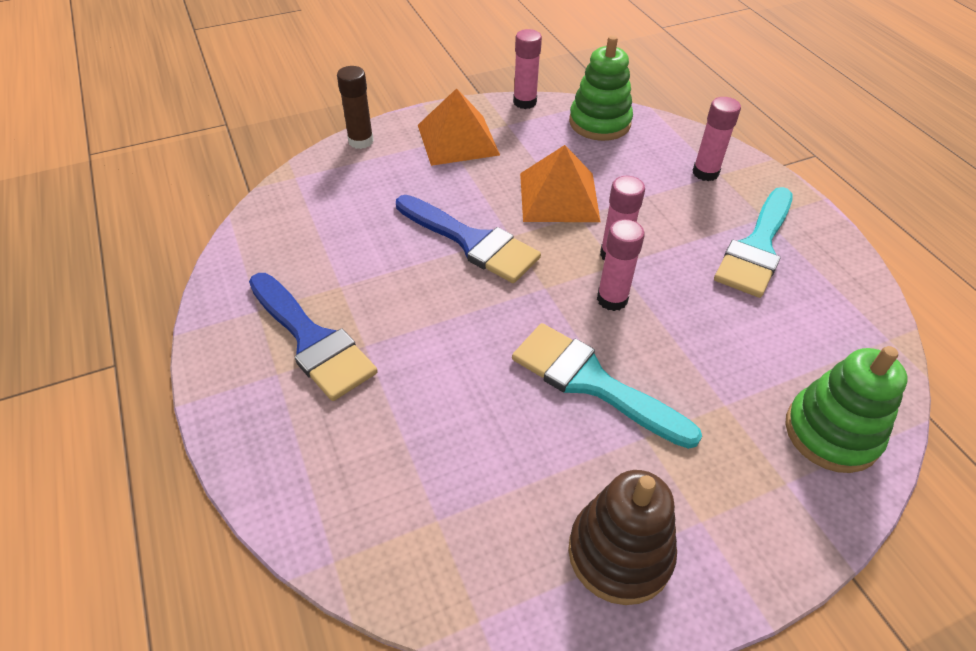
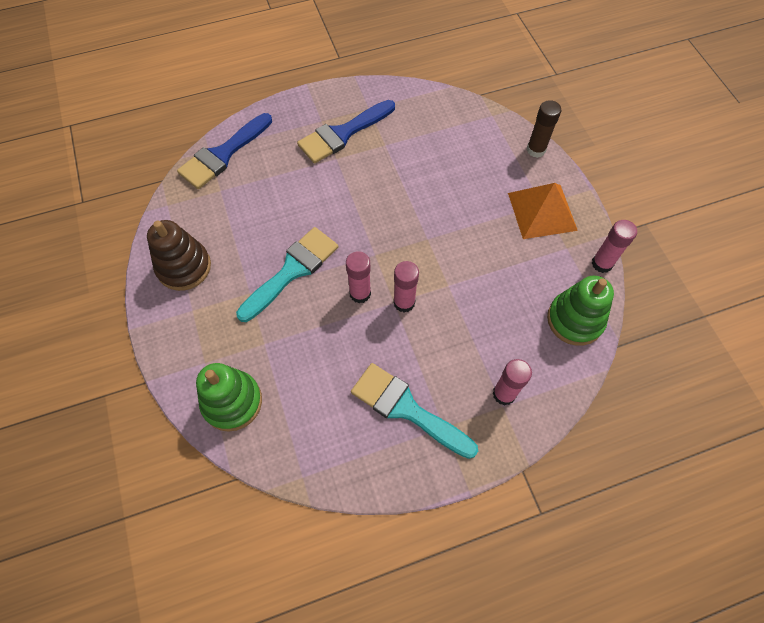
camera: 95 degrees right, 15 degrees up
blue brush [396,195,541,283] -> blue brush moved to [177,113,272,189]
orange pyramid [520,145,601,222] -> none

